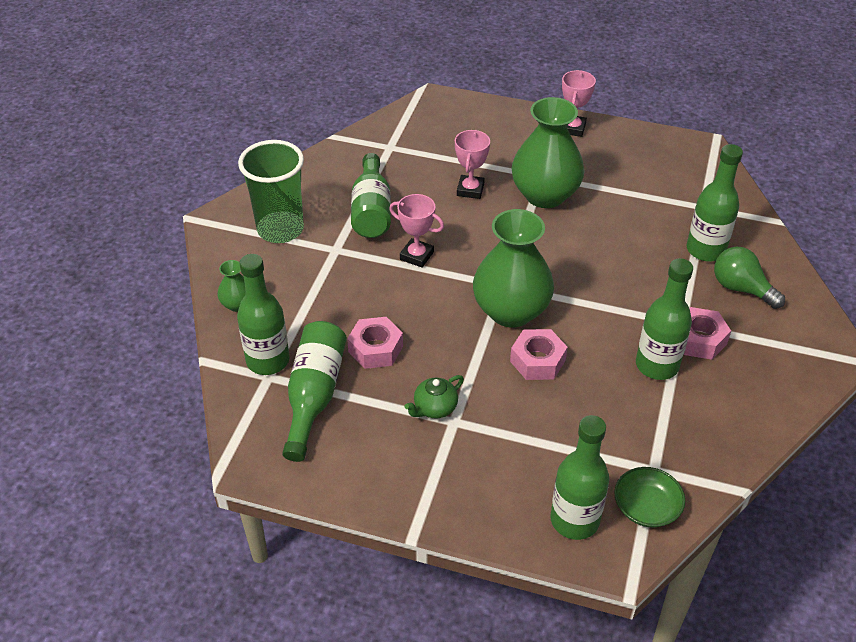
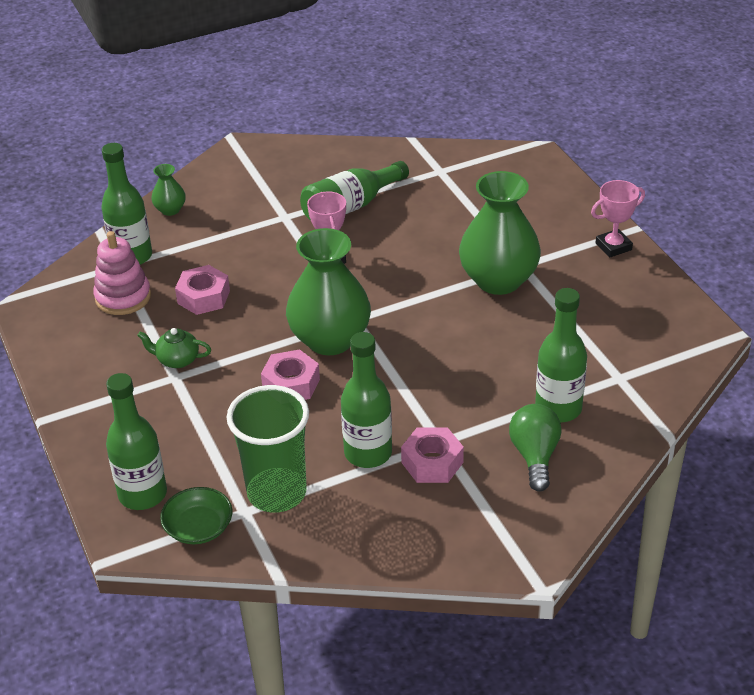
camera: 50 degrees right, 5 degrees down
green cup [238,140,304,243] -> green cup moved to [227,385,309,513]
green bottle [282,321,347,462] -> pink stacking toy [93,231,151,315]
pink trophy [455,130,490,199] -> none

